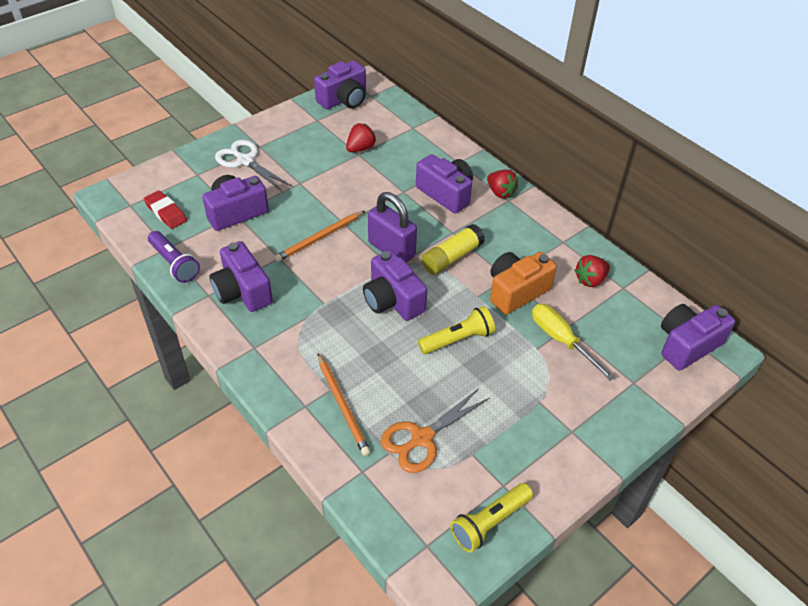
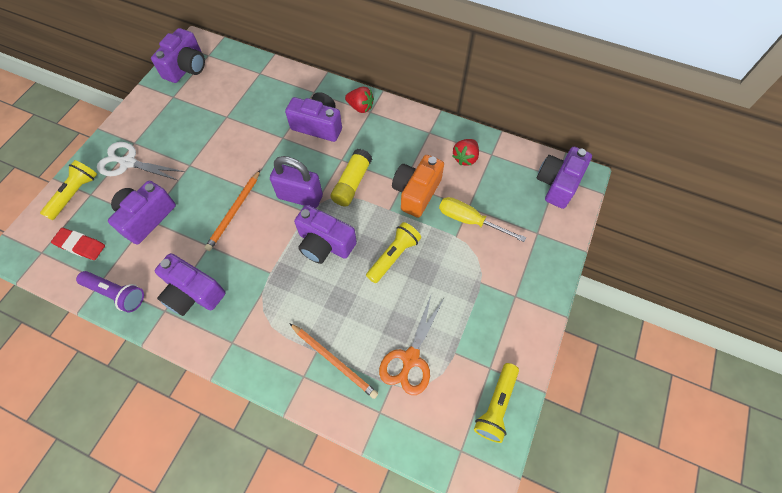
camera: 25 degrees left, 15 degrees up
red strawberry [346,123,376,152] -> none
none -> yellow flashlight [40,160,97,220]

